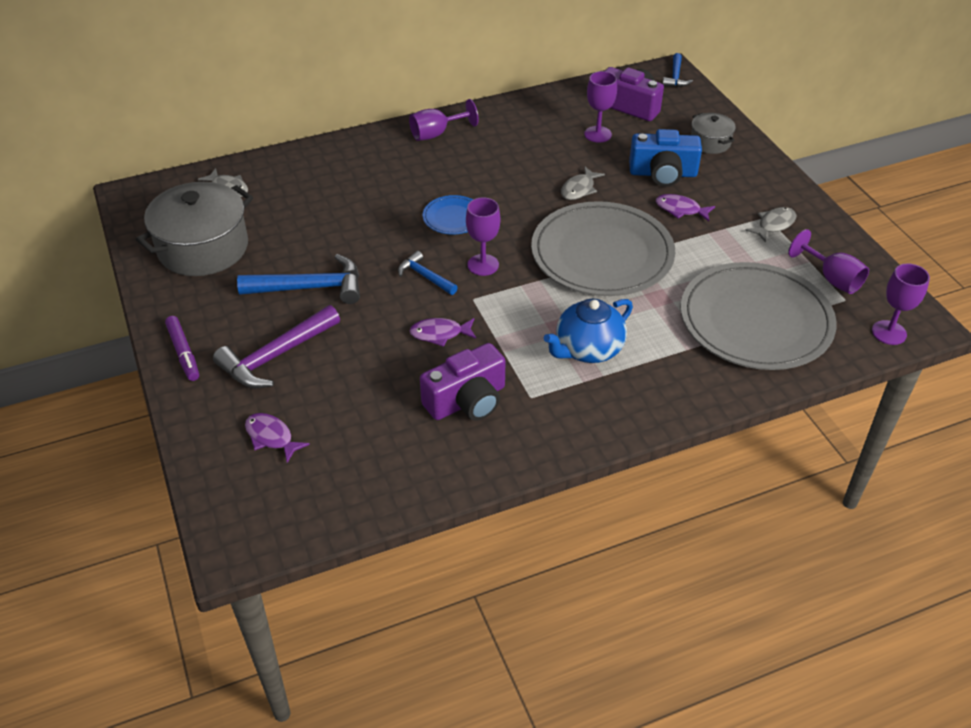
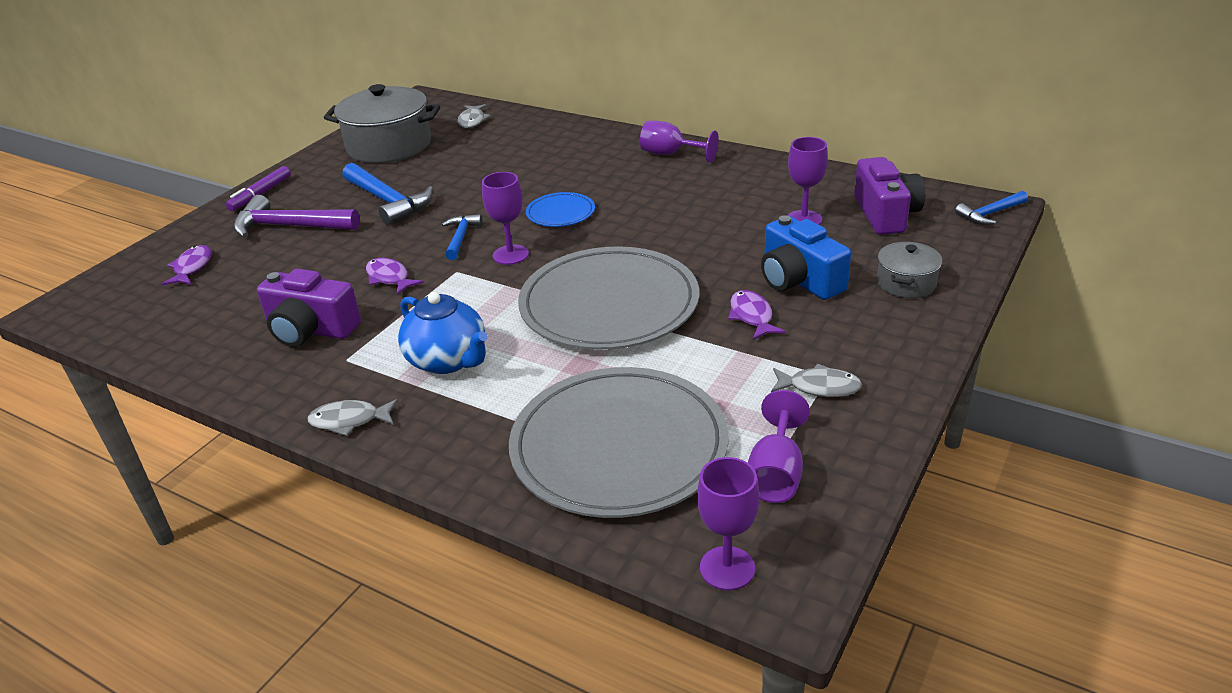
camera: 55 degrees right, 10 degrees down
blue teapot [544,299,633,363] -> blue teapot turned 150 degrees counterclockwise [398,292,488,374]
grey fish [561,166,605,200] -> grey fish moved to [307,399,398,436]

